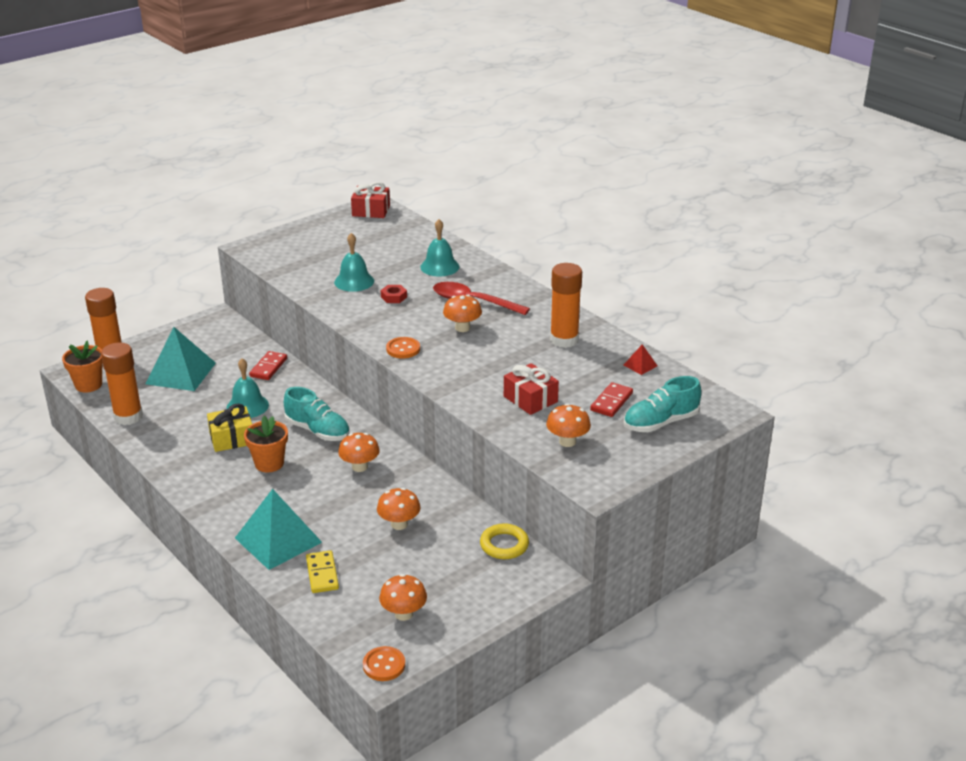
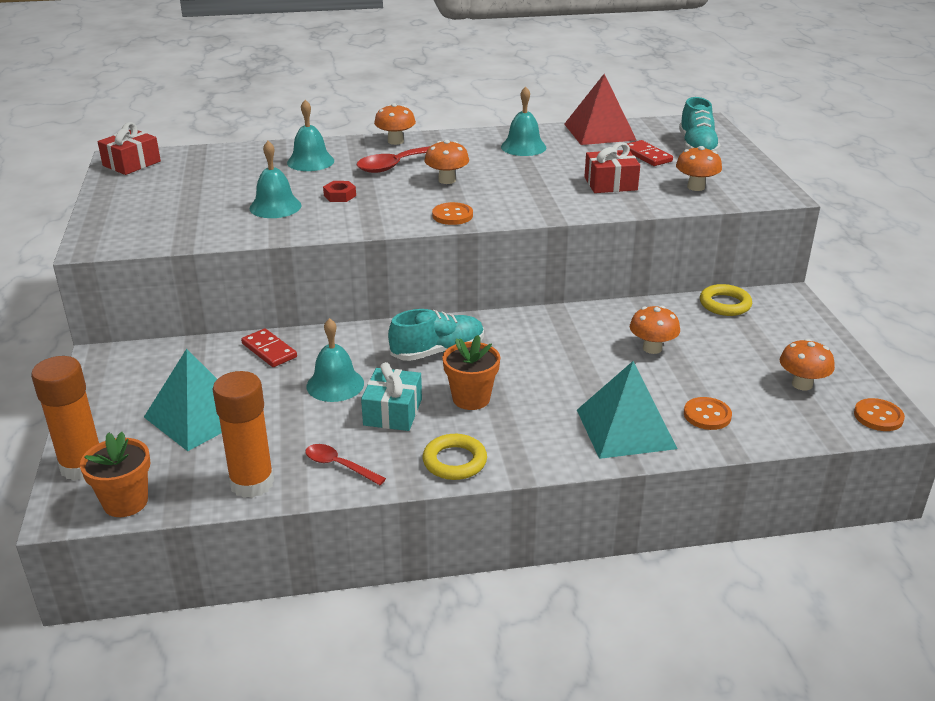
camera: 60 degrees left, 0 degrees up
yellow gift [207,403,252,452] -> turquoise gift [361,362,422,431]
yellow domino [306,550,339,593] -> orange button [684,397,732,430]
orange mushroom [338,433,380,472] -> orange mushroom moved to [374,103,416,145]
orange glue stick [550,263,582,348] -> turquoise bell [501,86,546,156]
red pyramid [624,344,657,375] -> red pyramid [564,74,636,145], size x2.36
none -> red spoon [305,444,386,485]
none -> yellow ring [423,434,487,480]

